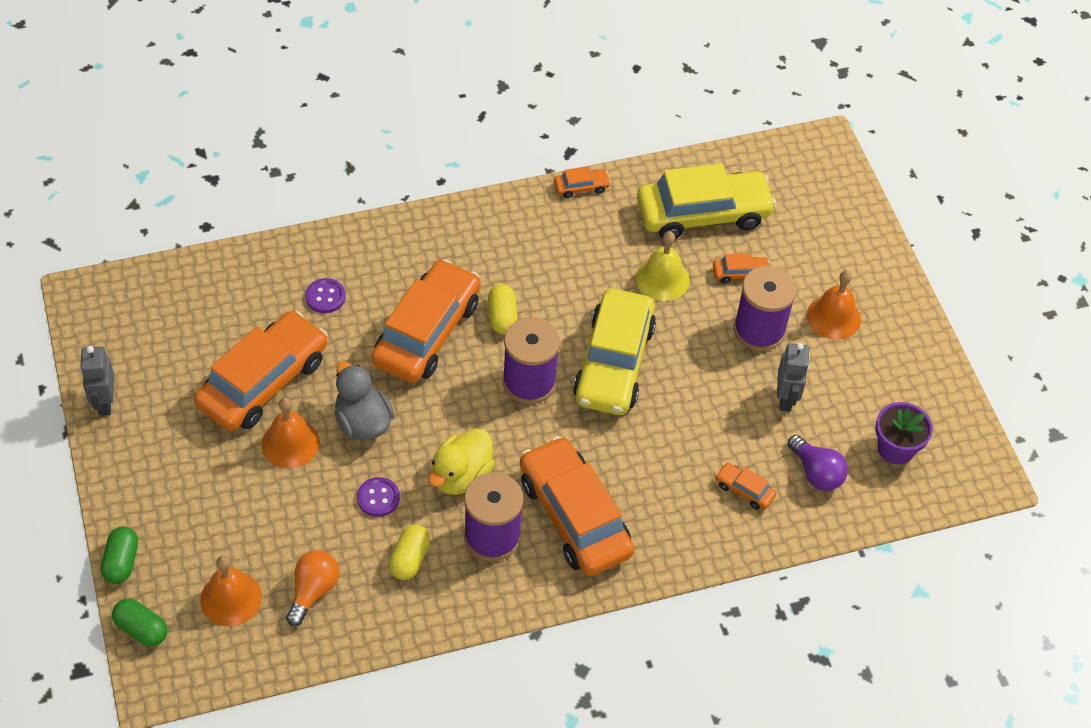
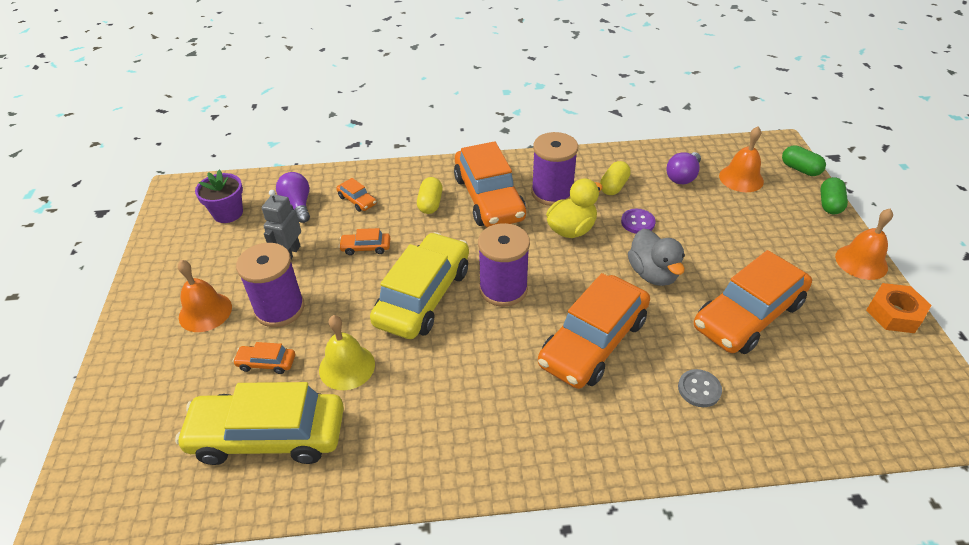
camera: 165 degrees left, 10 degrees down
grey robot [80,346,114,416] -> orange nut [866,283,931,333]
orange bell [261,398,320,468] -> orange bell moved to [835,208,893,280]
orange light bulb [286,550,339,626] -> purple light bulb [666,152,701,184]
purple button [305,278,345,313] -> grey button [678,369,722,407]
yellow capsule [488,284,518,334] -> yellow capsule moved to [417,177,443,214]
orange car [554,167,611,198] -> orange car moved to [339,228,390,255]

